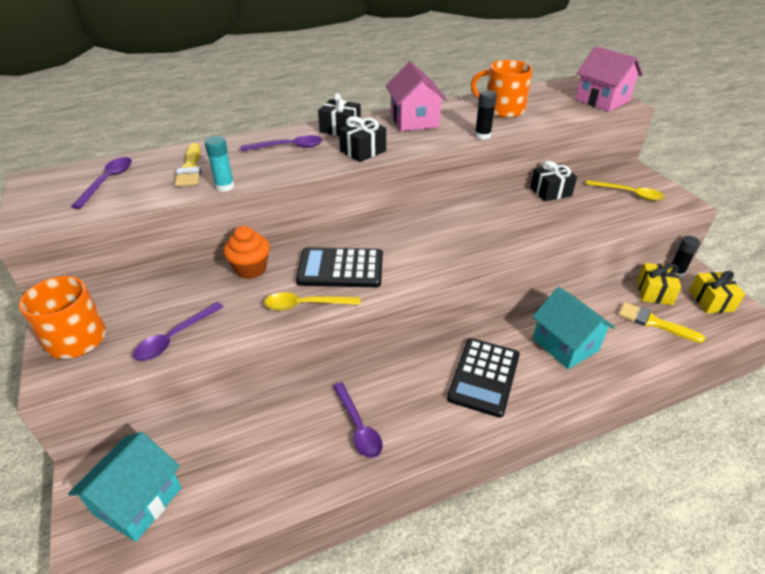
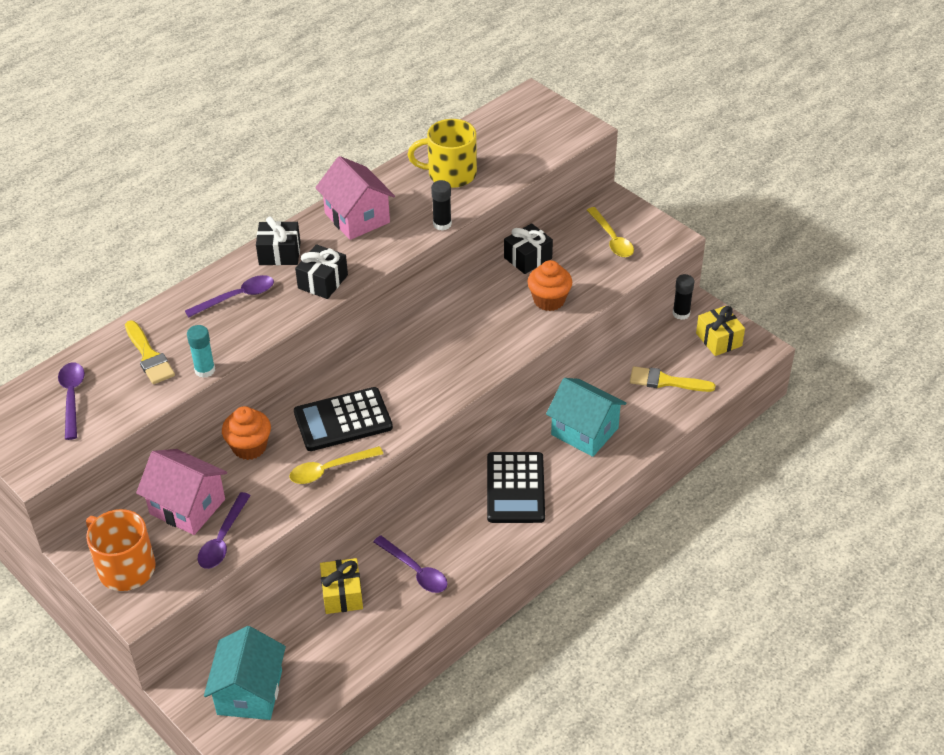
camera: 20 degrees left, 5 degrees up
orange mug [471,60,533,118] -> yellow mug [408,119,477,188]
pink house [575,46,643,112] -> pink house moved to [136,449,227,535]
yellow spoon [586,180,664,201] -> yellow spoon turned 60 degrees clockwise [587,207,634,257]
yellow gift [637,263,681,305] -> yellow gift moved to [320,558,363,614]
none -> orange cupcake [528,260,572,311]

